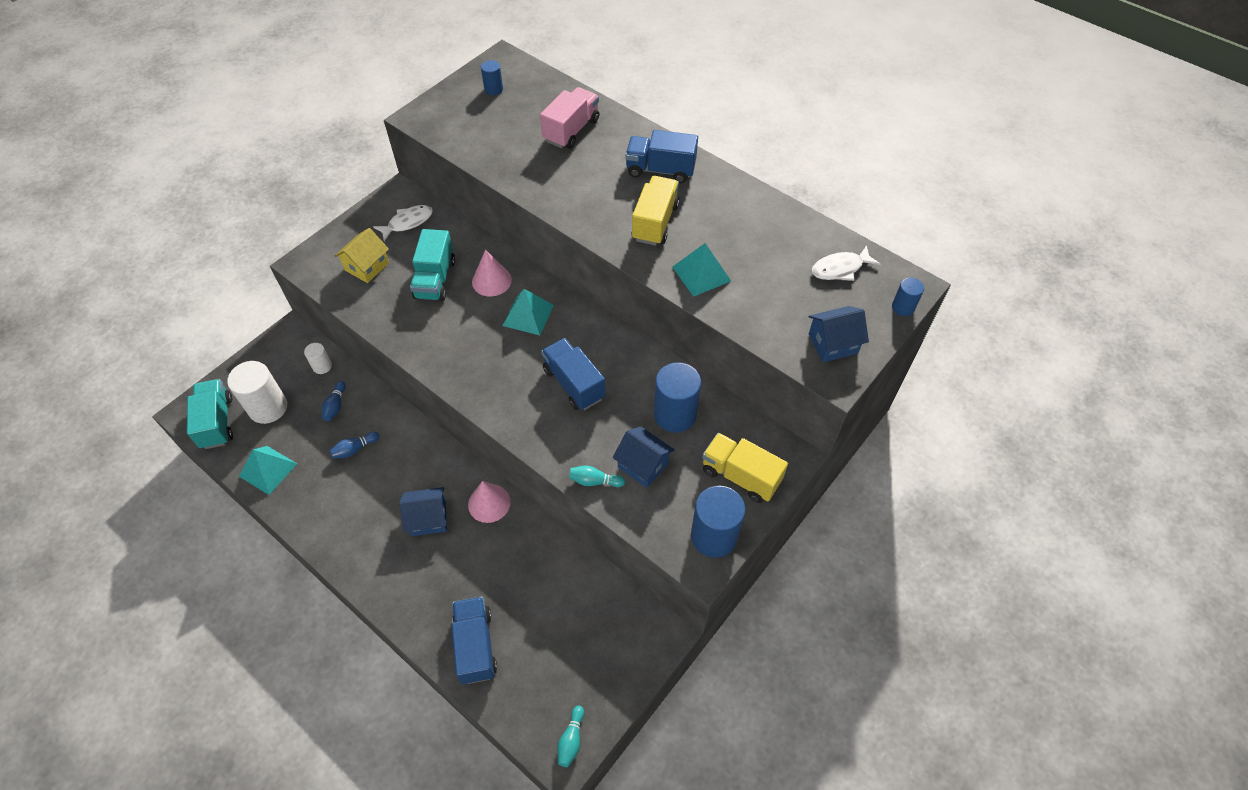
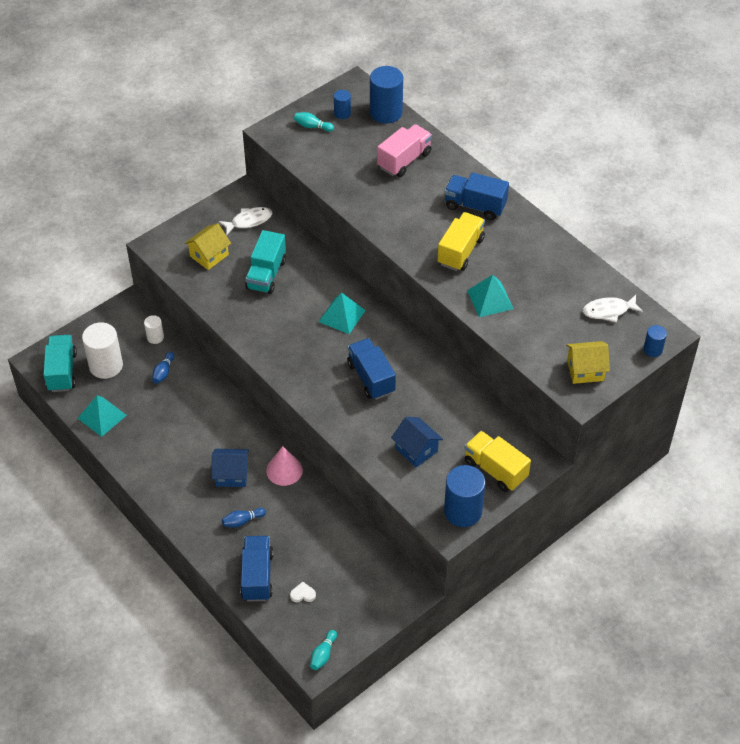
camera: 10 degrees right, 5 degrees down
blue bowling pin [330,432,379,459] -> blue bowling pin moved to [222,508,266,527]
pink cone [472,250,512,297] -> none
turquoise bowling pin [569,466,625,487] -> turquoise bowling pin moved to [294,112,334,132]
blue cylinder [654,362,701,433] -> blue cylinder moved to [370,66,403,124]
blue house [809,306,869,362] -> yellow house [566,341,610,384]
none -> white heart [290,582,316,602]

